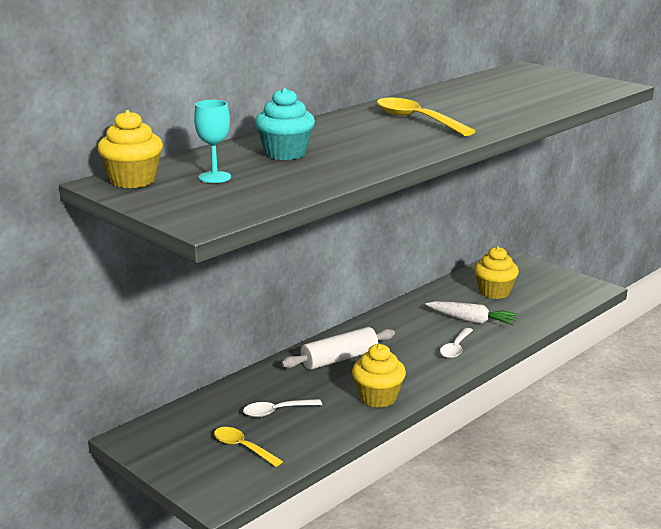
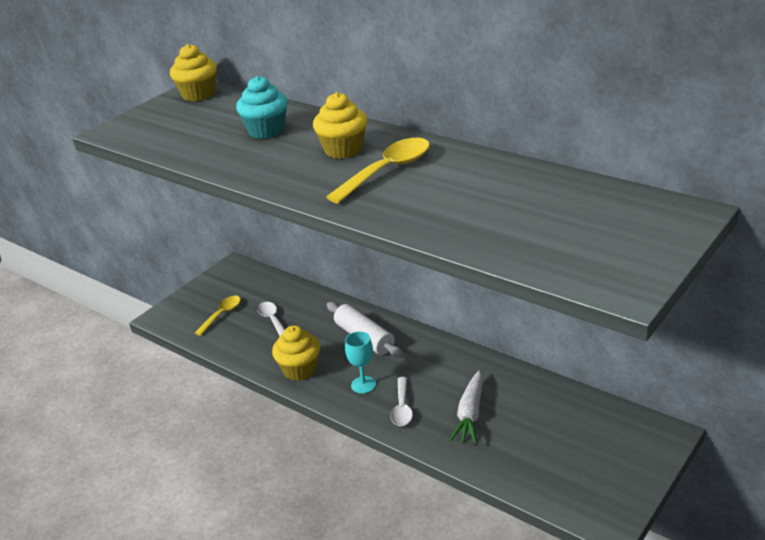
camera: 85 degrees right, 10 degrees up
turquoise goblet [194,100,231,183] -> turquoise goblet moved to [345,331,376,394]
white spoon [440,328,473,358] -> white spoon turned 105 degrees counterclockwise [390,377,413,426]
yellow cupcake [474,246,519,299] -> yellow cupcake moved to [313,92,367,159]

